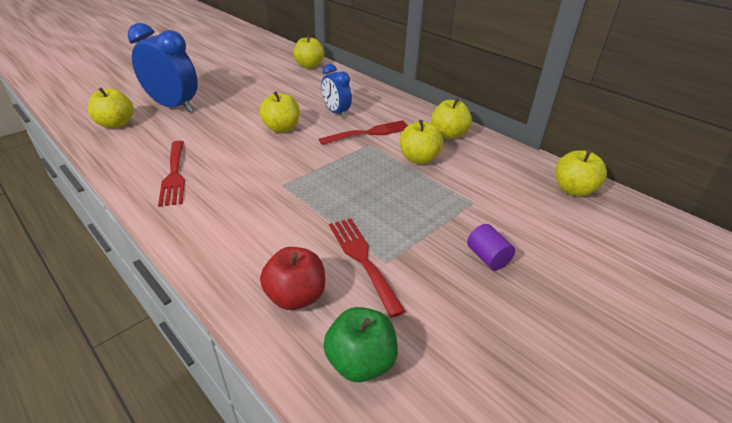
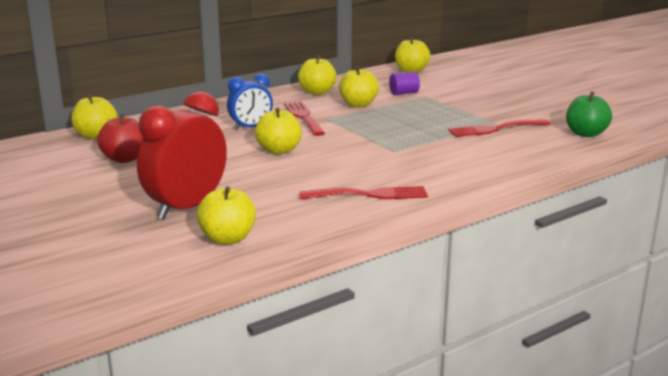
camera: 80 degrees left, 15 degrees down
blue clock [128,23,198,112] -> red clock [137,91,227,220]
red apple [260,247,325,310] -> red apple moved to [97,114,143,163]
purple cylinder [467,224,515,270] -> purple cylinder moved to [389,72,420,95]

